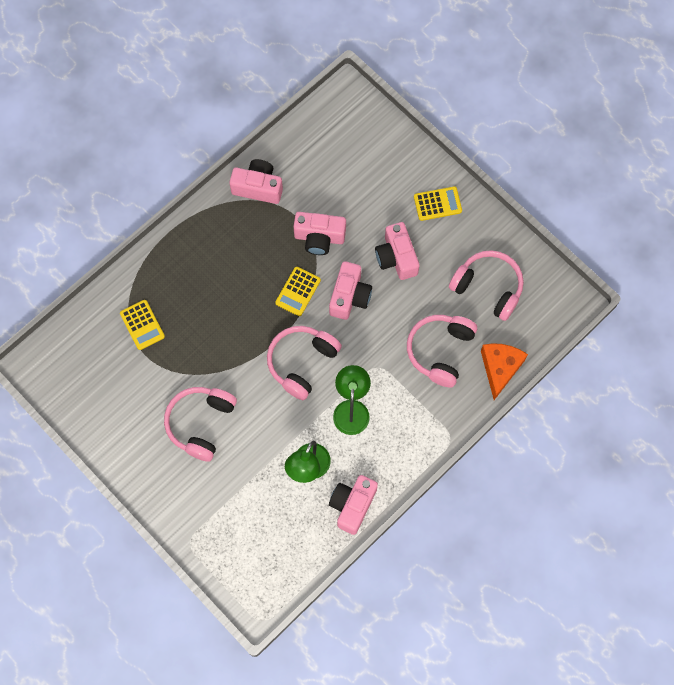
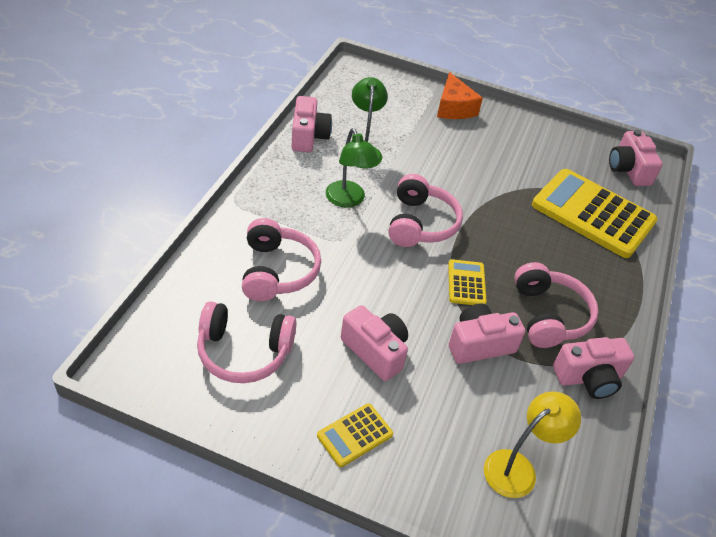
camera: 150 degrees right, 25 degrees down
yellow calculator [120,300,165,350] -> yellow calculator [532,169,657,258], size x2.19
pink headphones [164,387,237,462] -> pink headphones moved to [514,262,599,348]
pink camera [329,261,372,320] -> pink camera moved to [609,130,663,186]
orange cheese [481,343,528,400] -> orange cheese moved to [437,72,483,119]
none -> yellow lamp [484,392,581,498]

